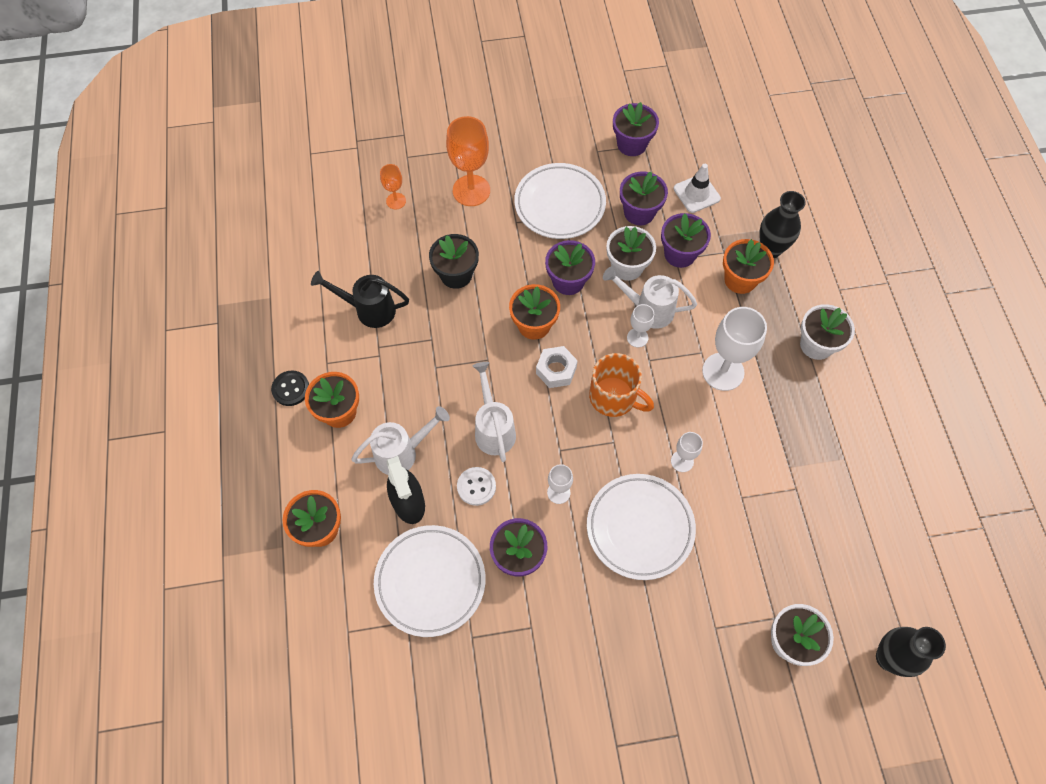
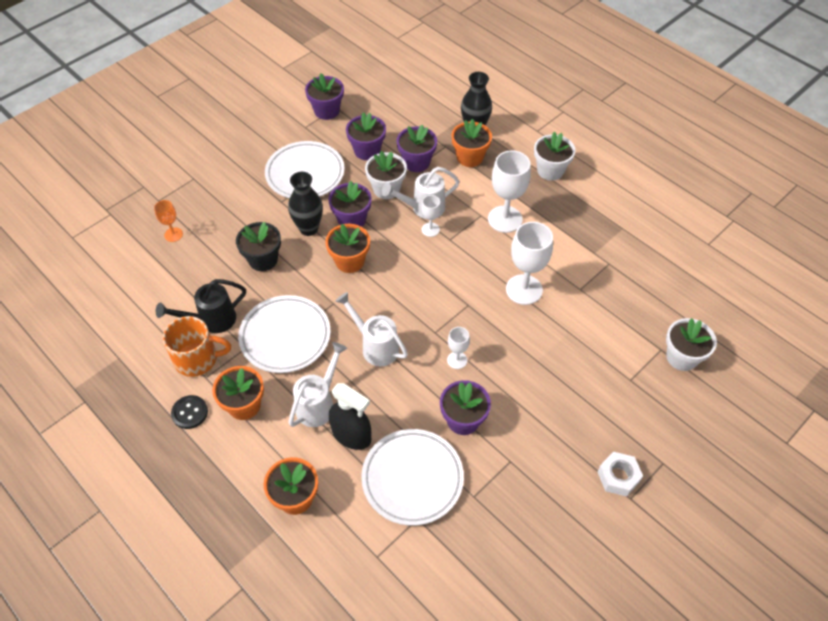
camera: 35 degrees left, 10 degrees down
orange goblet [446,116,490,206] -> none
white button [457,467,496,506] -> none
white nut [536,346,578,388] -> white nut moved to [597,452,643,497]
white plate [587,474,696,580] -> white plate moved to [238,295,331,373]
orange mug [589,353,654,417] -> orange mug moved to [163,316,231,377]
white goblet [671,432,703,472] -> white goblet [506,222,553,305], size x1.91
white traffic cone [674,164,721,213] -> none
black vase [876,627,946,677] -> black vase moved to [288,172,323,236]

